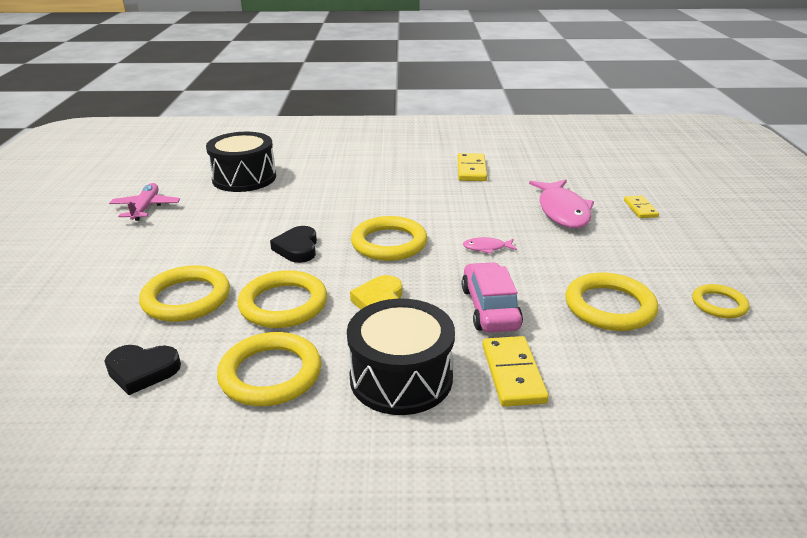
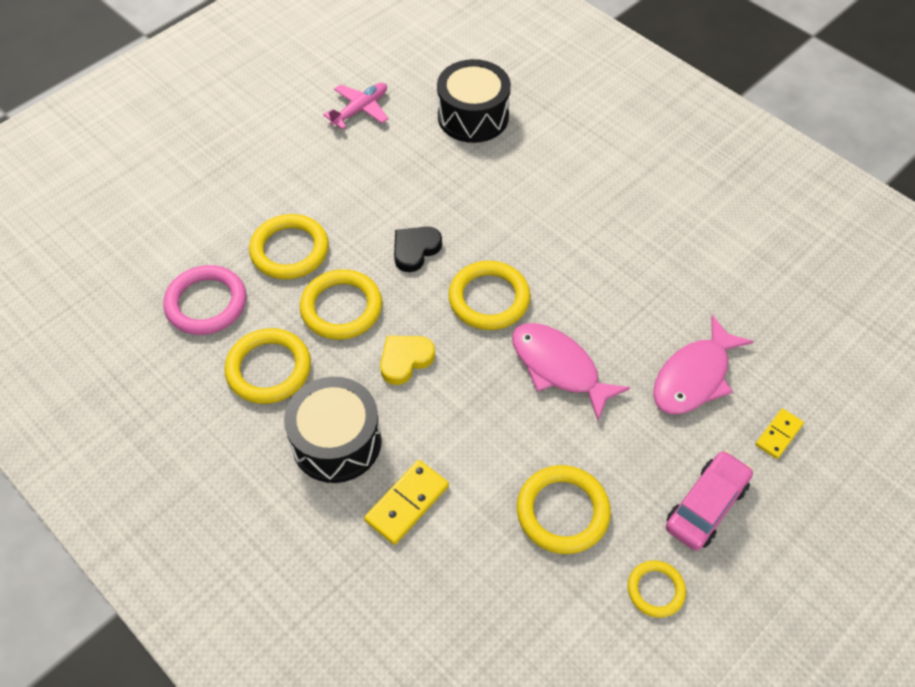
camera: 45 degrees right, 25 degrees up
black heart [104,345,181,395] -> pink ring [163,265,246,335]
yellow domino [458,153,487,181] -> none
pink car [462,262,523,332] -> pink car moved to [666,450,753,551]
pink fish [463,237,517,254] -> pink fish [512,323,630,420], size x2.18

